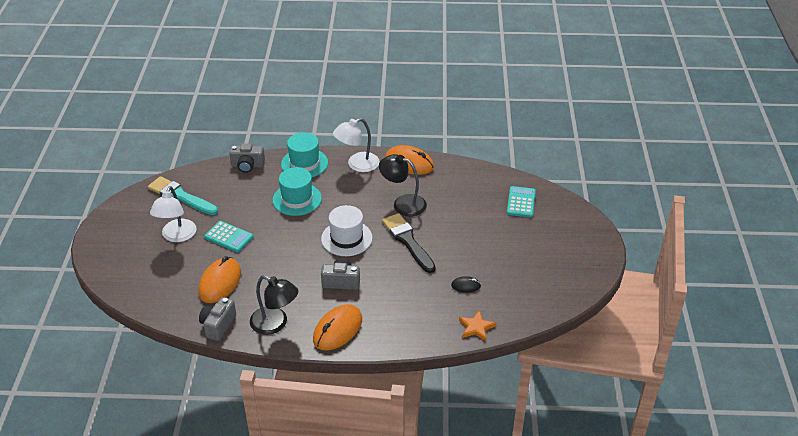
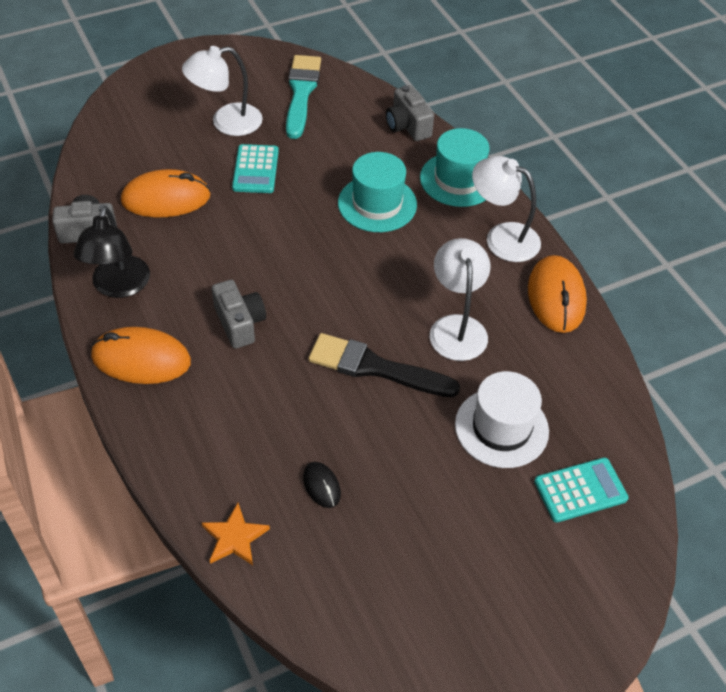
camera: 60 degrees right, 10 degrees up
white hat [321,205,373,256] -> white hat moved to [455,371,549,468]
black lamp [379,154,427,216] -> white lamp [430,238,491,361]
black brush [382,213,436,273] -> black brush turned 105 degrees counterclockwise [308,333,460,397]

